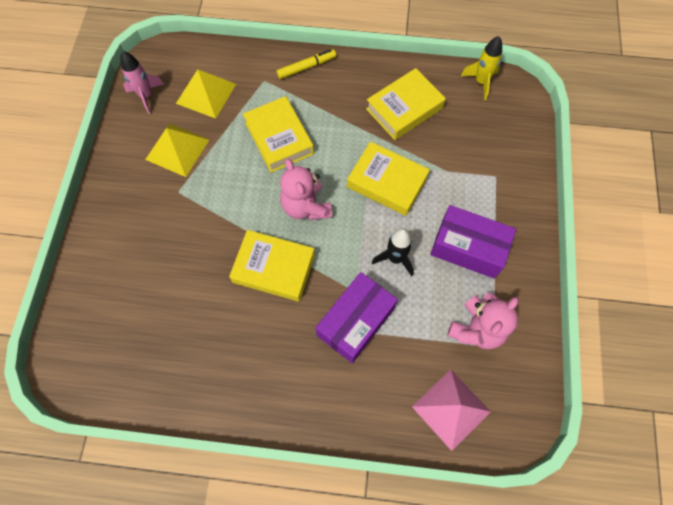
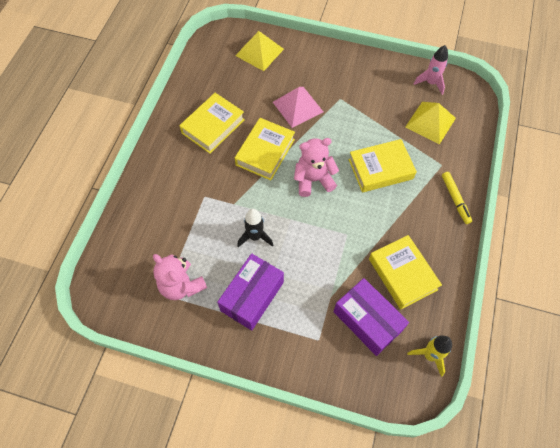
camera: 100 degrees right, 5 degrees down
yellow pyramid [145,123,209,177] -> yellow pyramid moved to [235,31,284,71]
purple box [316,272,398,363] -> purple box moved to [334,278,409,356]
yellow book [347,141,430,216] -> yellow book moved to [179,93,245,153]
pink pyramid [412,369,491,451] -> pink pyramid moved to [273,87,323,128]

